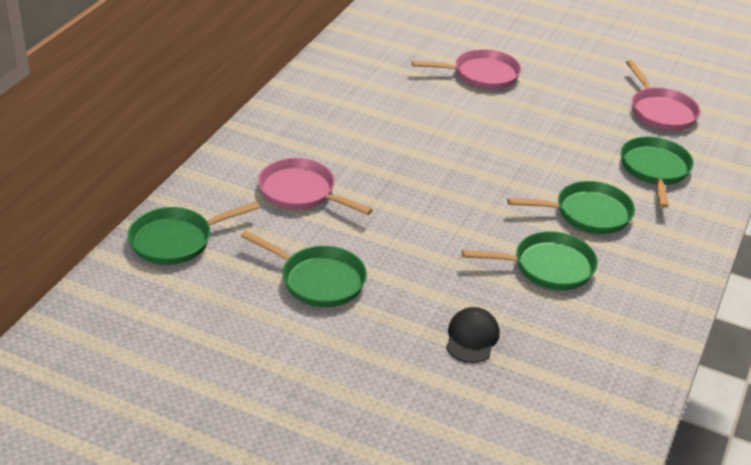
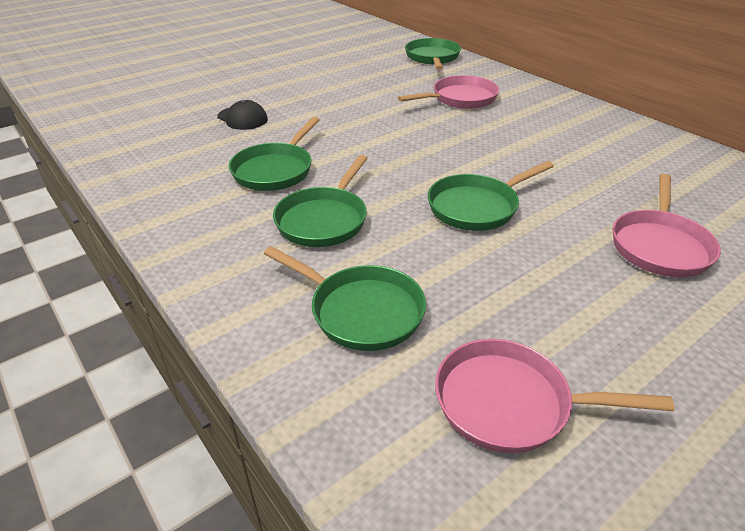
camera: 120 degrees right, 0 degrees up
green pan [241,230,367,307] -> green pan moved to [428,161,554,231]

